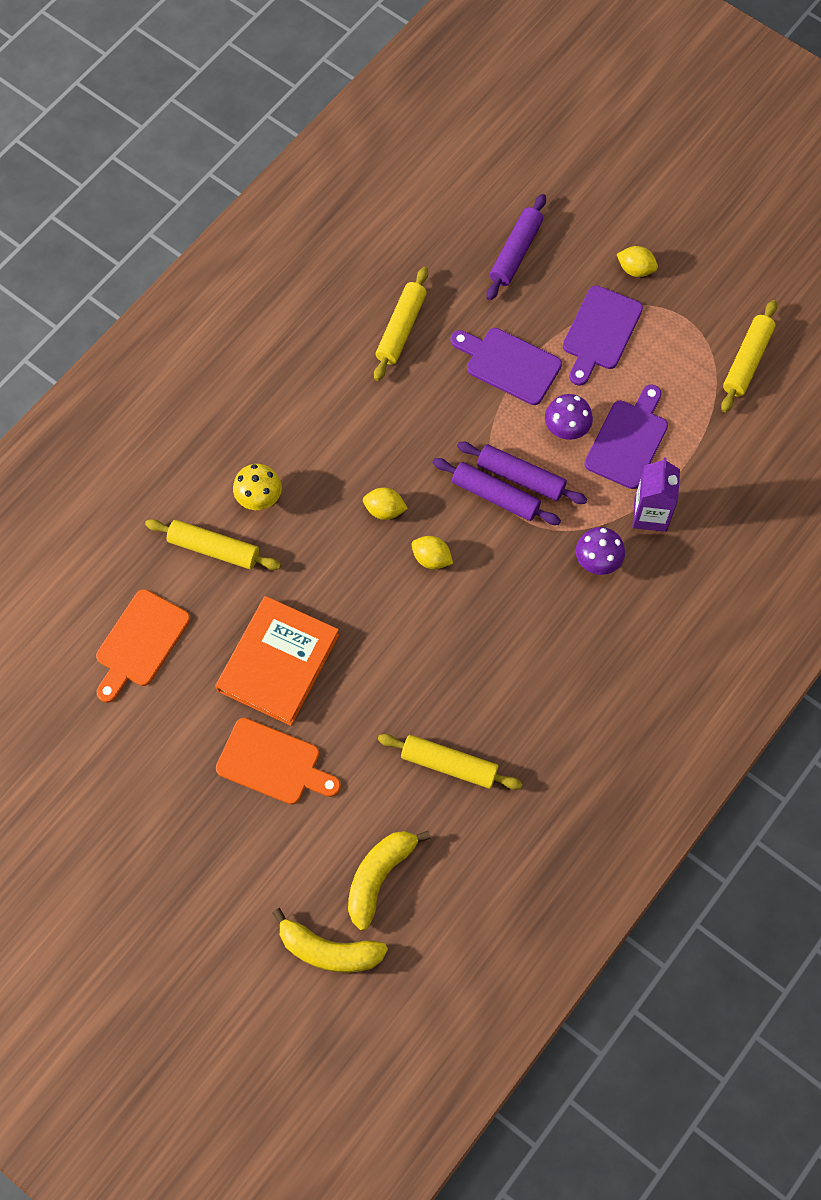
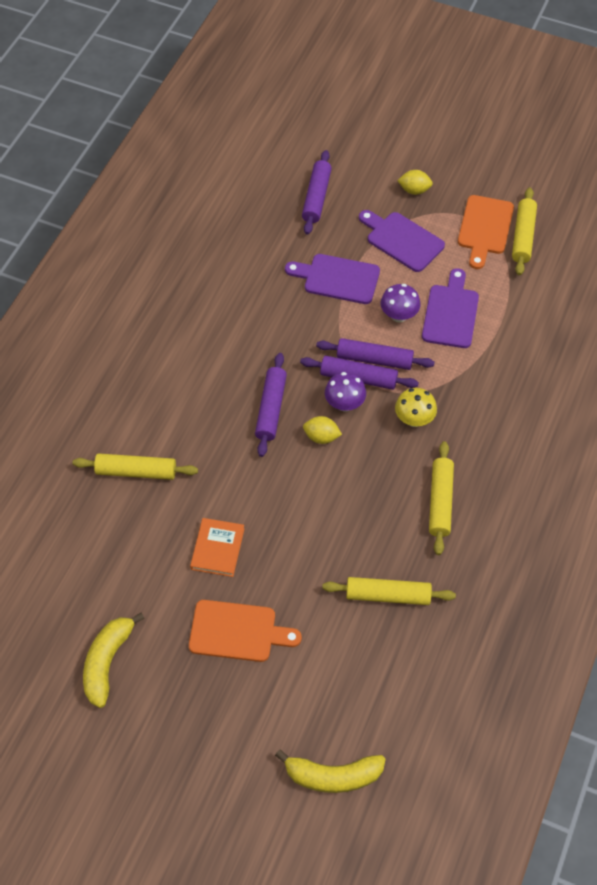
camera: 15 degrees left, 10 degrees down
orange cutting board [96,589,190,703] -> orange cutting board moved to [458,195,514,269]
orange book [215,596,339,726] -> orange book [190,518,245,577], size x0.59
yellow mushroom [233,464,282,510] -> yellow mushroom moved to [395,388,437,427]
yellow banana [348,831,431,931] -> yellow banana moved to [83,613,145,708]
yellow lemon [363,488,408,520] -> purple rolling pin [255,353,287,457]
yellow rolling pin [374,267,428,381] -> yellow rolling pin moved to [429,441,454,555]
purple cutting board [563,285,643,386] -> purple cutting board turned 120 degrees clockwise [359,210,445,272]
purple mushroom [576,527,625,575] -> purple mushroom moved to [325,372,366,411]
purple carton [632,457,680,532] -> none

